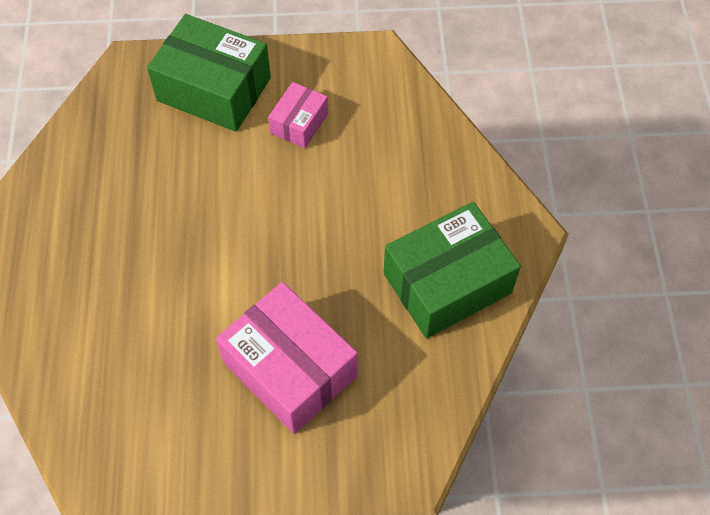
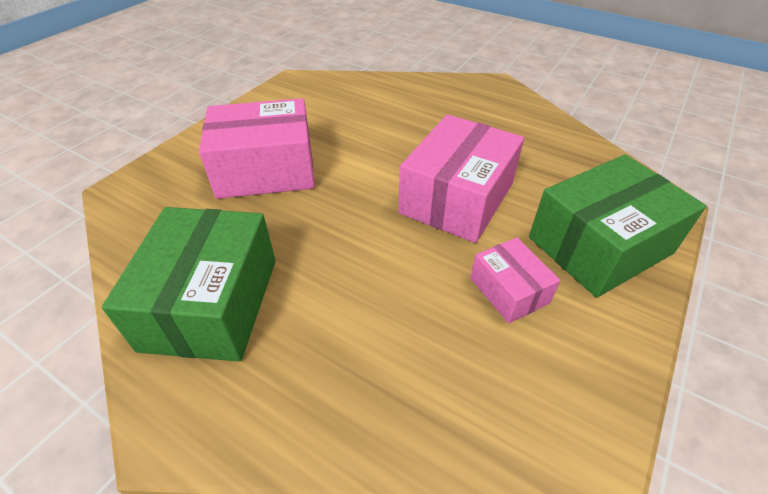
camera: 125 degrees right, 15 degrees down
none -> pink box [398,114,524,243]

